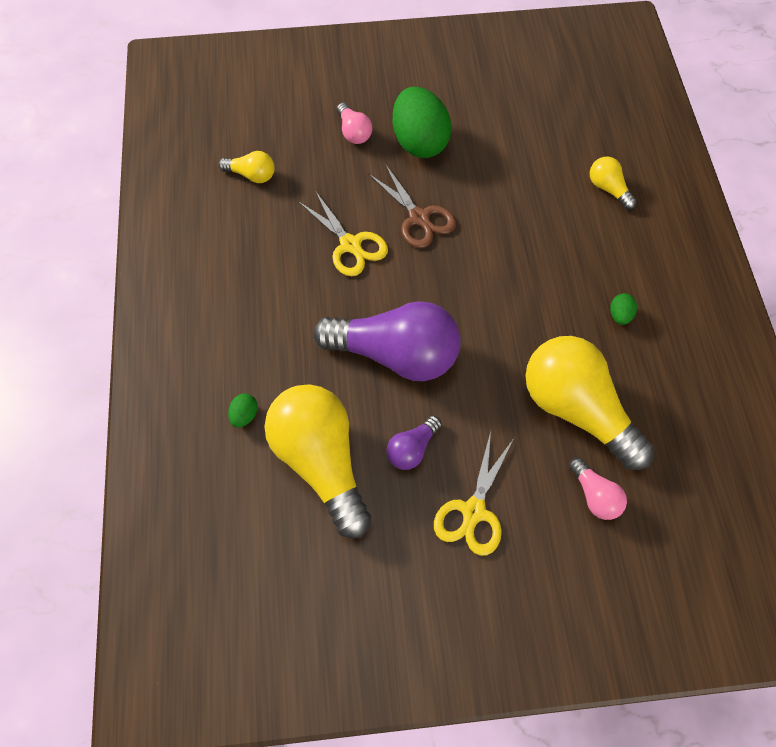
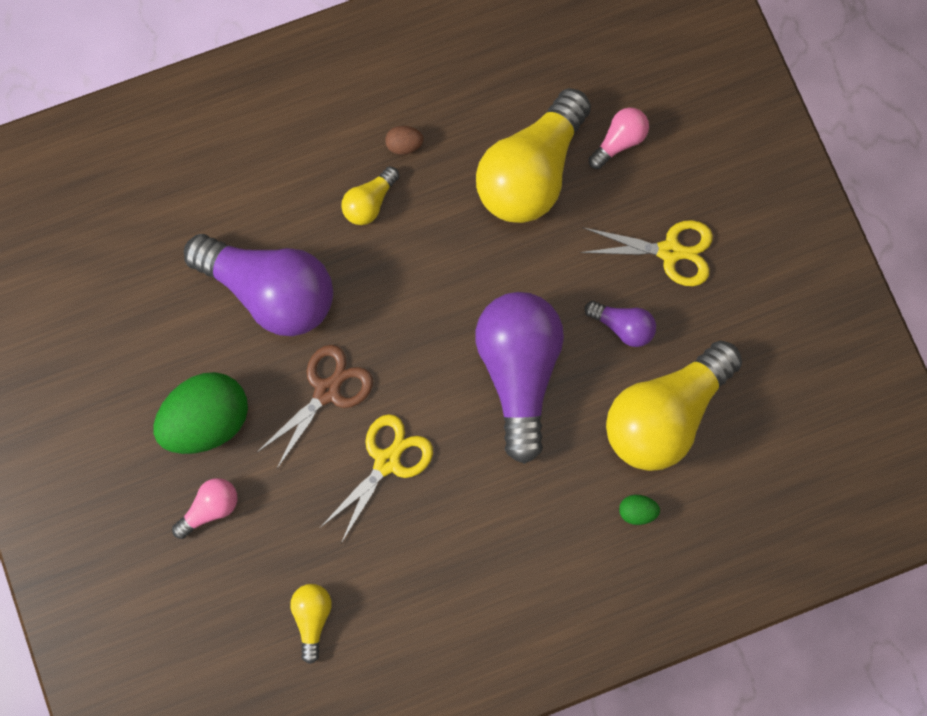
camera: 105 degrees left, 15 degrees up
yellow light bulb [590,157,637,209] -> yellow light bulb moved to [341,166,399,225]
green egg [610,293,637,325] -> brown egg [385,126,424,155]
none -> purple light bulb [184,234,333,336]

